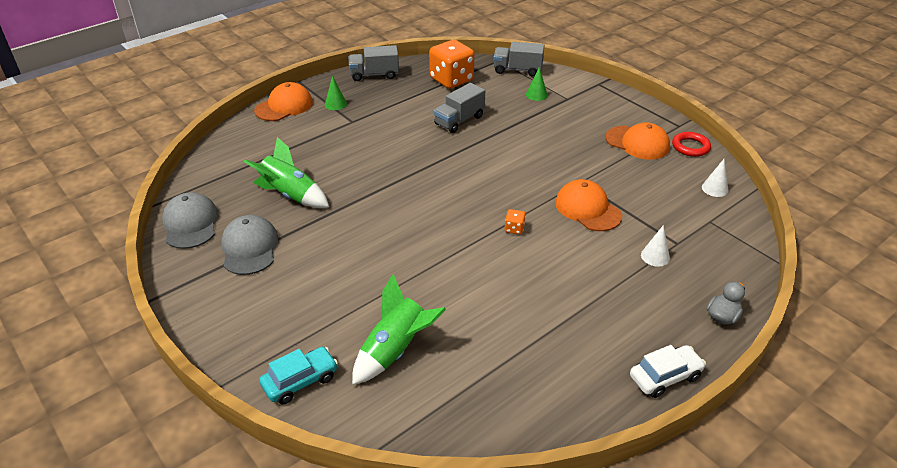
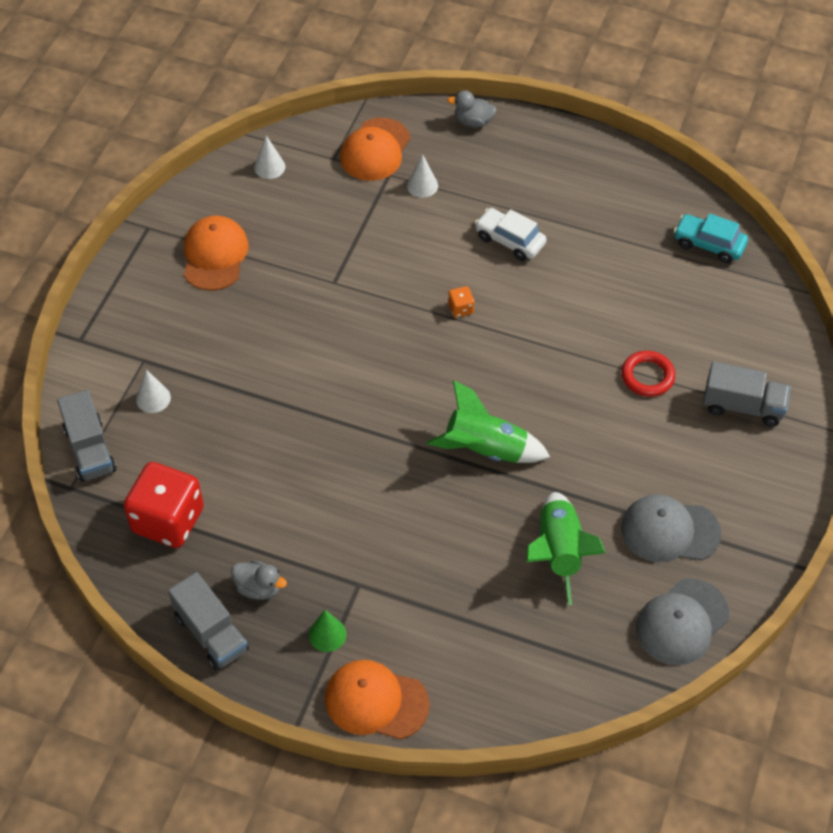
camera: 120 degrees left, 15 degrees up
grey cap [221,215,279,275] -> grey cap turned 45 degrees clockwise [621,494,721,562]
turquoise car [259,347,338,404] -> turquoise car moved to [674,213,748,263]
green rocket [352,274,446,385] -> green rocket moved to [427,380,550,463]
orange dice [429,40,474,89] -> red dice [124,462,204,548]
grey truck [434,83,485,133] -> grey truck moved to [703,362,791,427]
green cone [526,67,548,101] -> white cone [136,369,171,413]
orange cap [555,179,623,231] -> orange cap moved to [340,118,410,181]
white car [630,345,706,398] -> white car moved to [475,208,546,261]
red ring [672,132,711,157] -> red ring moved to [621,351,675,397]
none -> grey duck [231,560,287,600]

